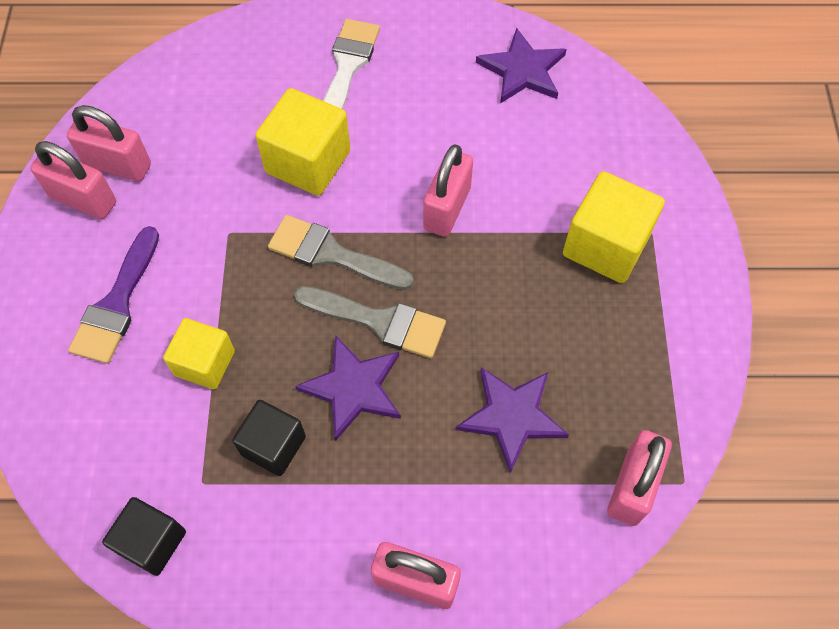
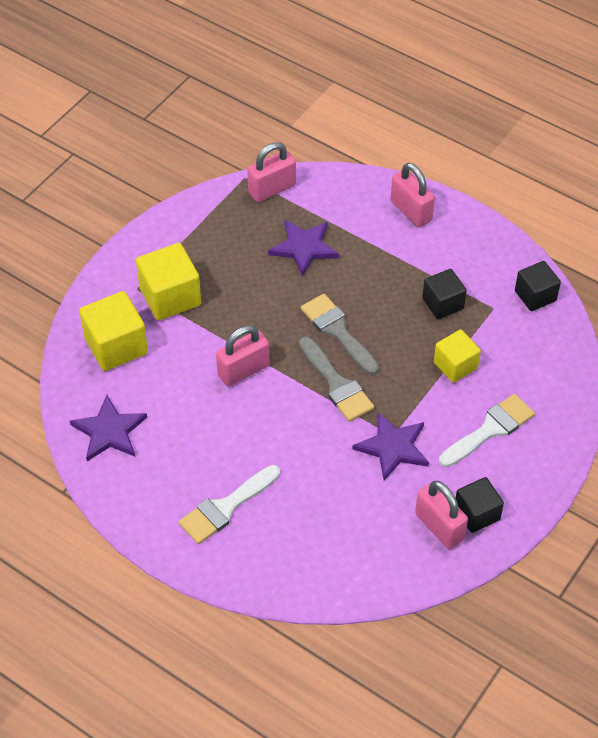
camera: 145 degrees left, 10 degrees down
pink padlock [30,141,116,219] -> black cube [456,477,504,533]
purple brush [68,226,159,364] -> white brush [439,394,535,467]
yellow cube [255,88,351,196] -> yellow cube moved to [79,291,148,371]
purple star [295,335,401,441] -> purple star moved to [353,412,429,481]

